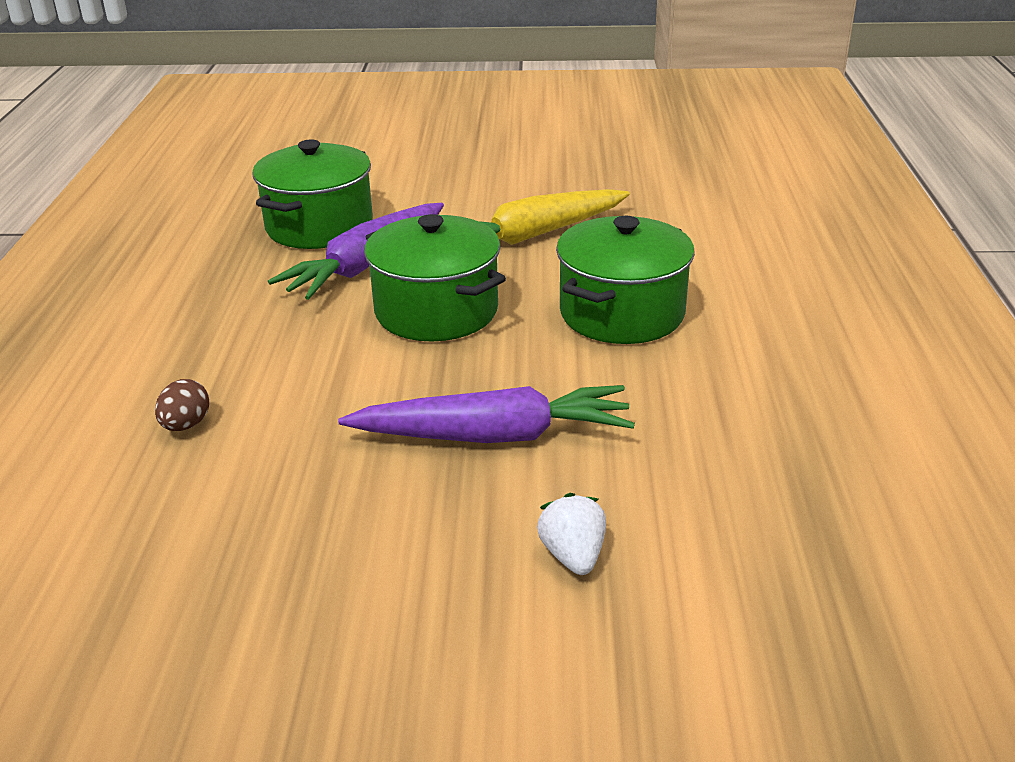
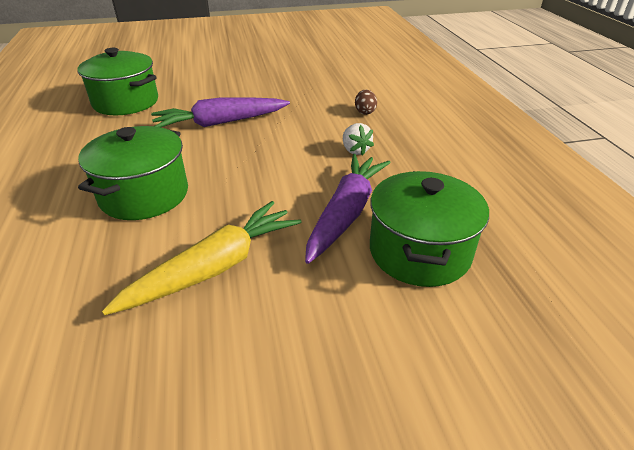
camera: 165 degrees right, 5 degrees up
green pot [364,214,506,341] -> green pot moved to [77,48,158,115]
white strawberry [537,493,606,575] -> white strawberry moved to [343,123,374,156]

